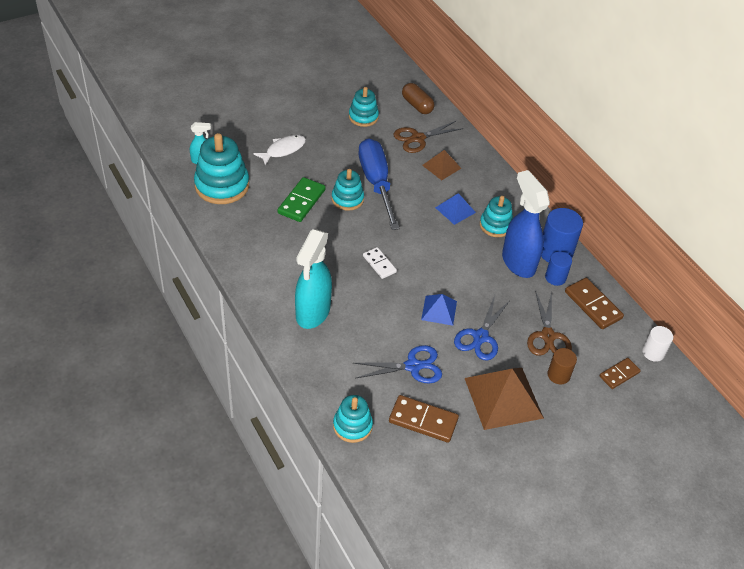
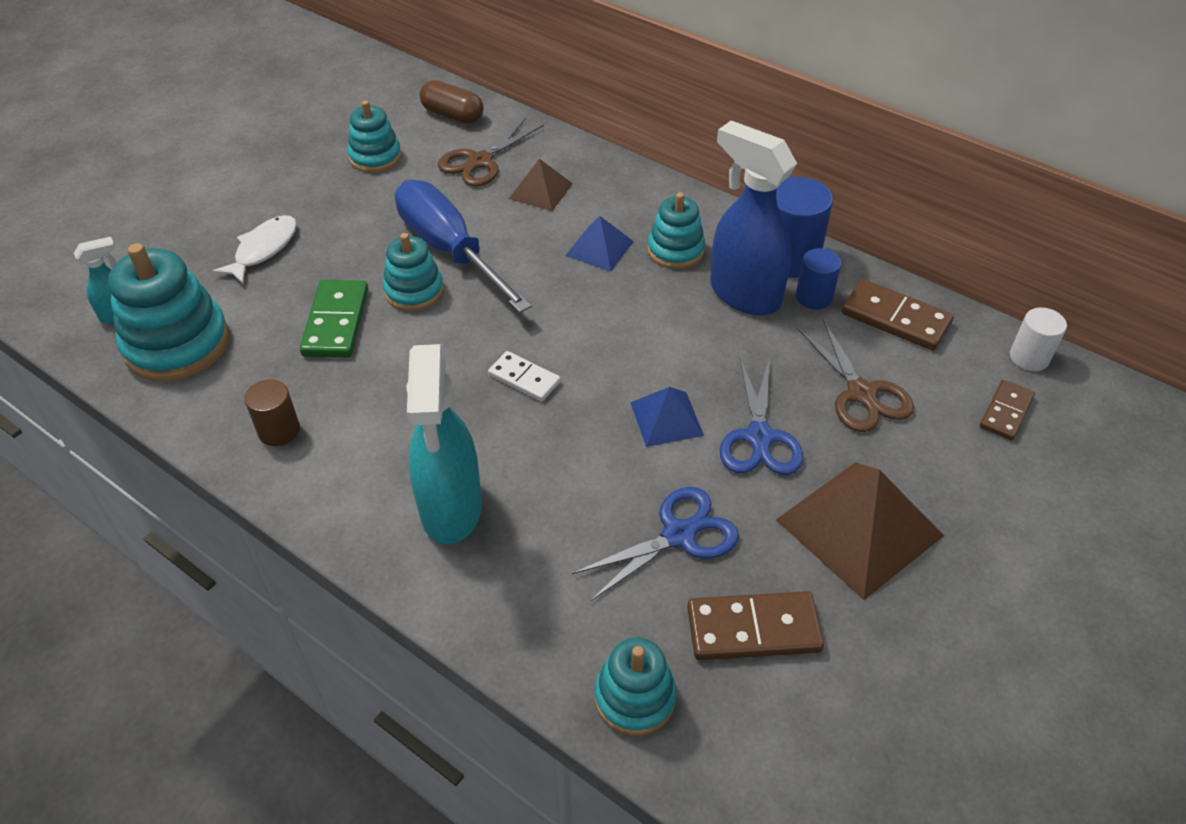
camera: 20 degrees left, 0 degrees up
brown cylinder [547,348,577,384] -> brown cylinder moved to [245,379,300,446]

